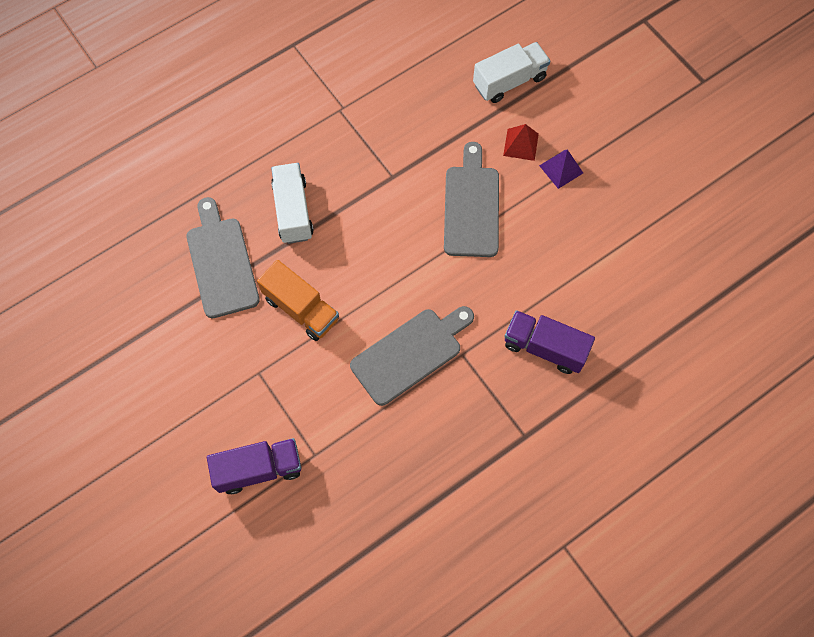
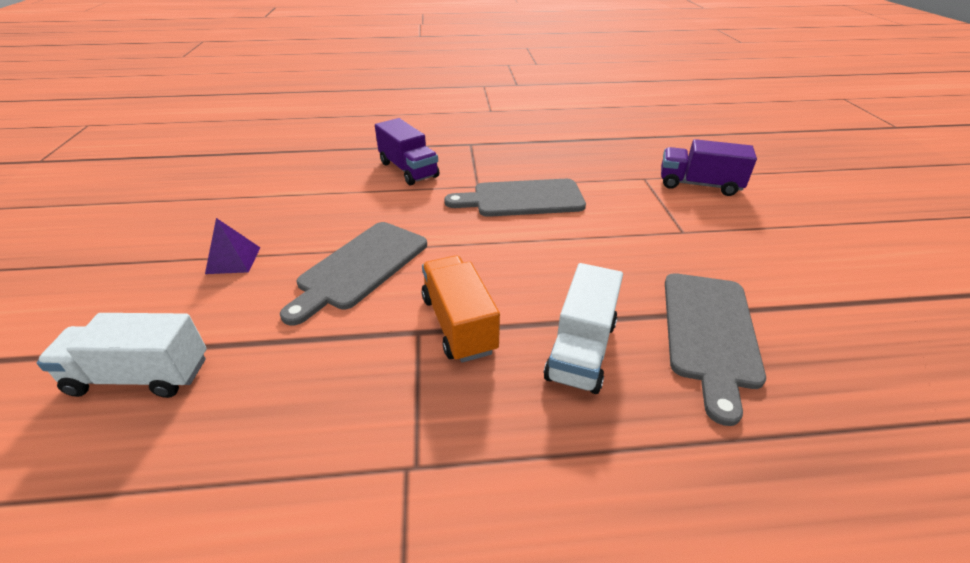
camera: 150 degrees left, 30 degrees down
orange truck [257,260,339,341] -> orange truck moved to [422,255,500,363]
red pyramid [503,124,539,161] -> none

